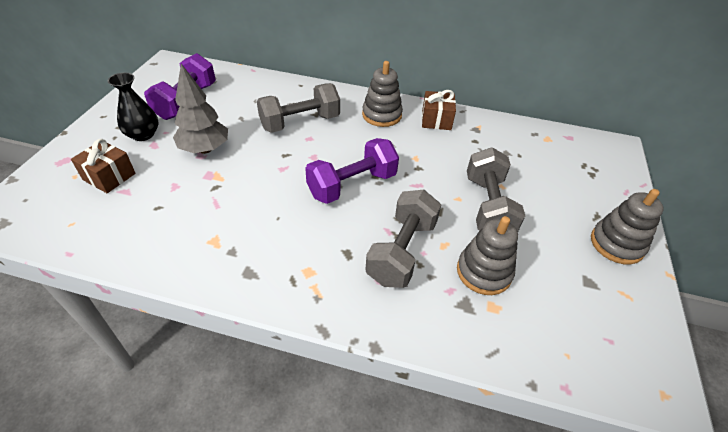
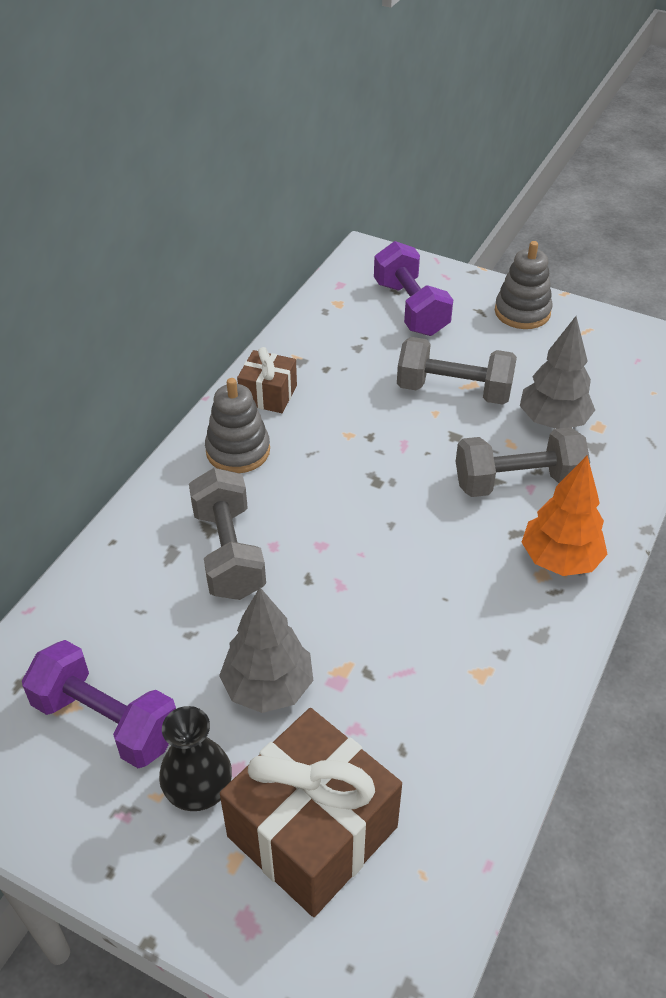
camera: 75 degrees left, 0 degrees up
brown gift [71,139,136,193] -> brown gift [220,708,402,917], size x1.91
purple dumbbell [305,138,399,204] -> purple dumbbell moved to [374,241,453,336]
grey dumbbell [365,190,441,288] -> grey dumbbell turned 45 degrees counterclockwise [456,427,590,497]
grey stacking toy [457,216,518,295] -> grey tree [520,316,595,429]
none -> orange tree [522,456,608,576]

